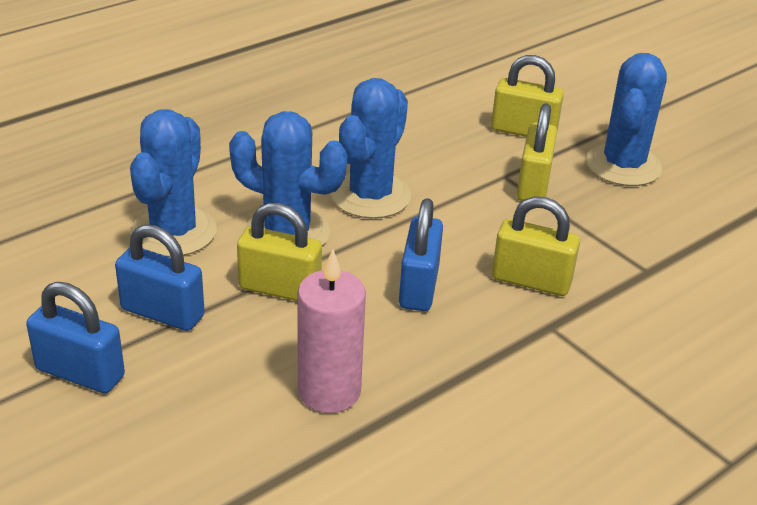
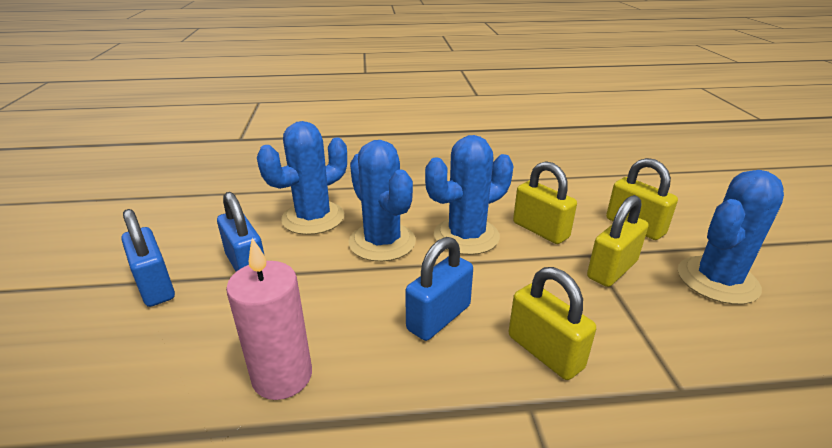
camera: 35 degrees right, 5 degrees down
yellow padlock [237,203,322,301] -> yellow padlock moved to [513,161,577,244]

